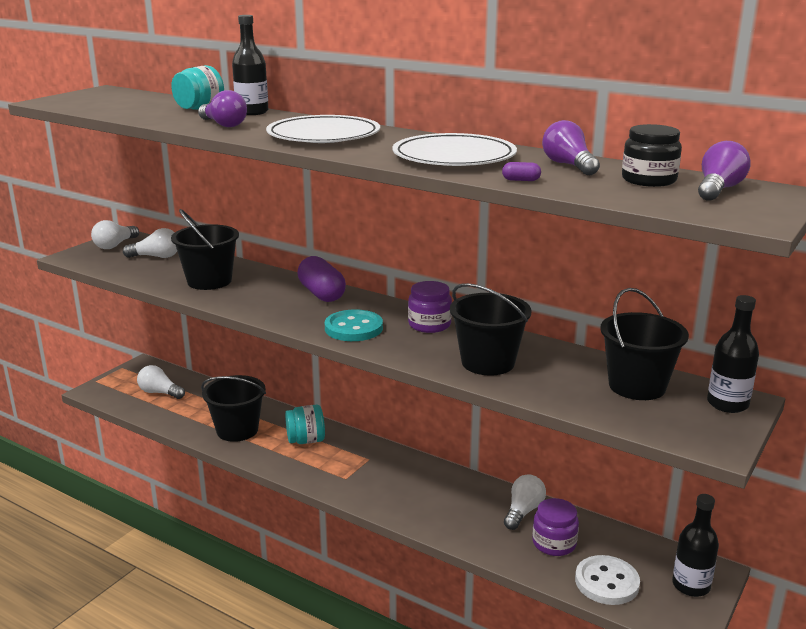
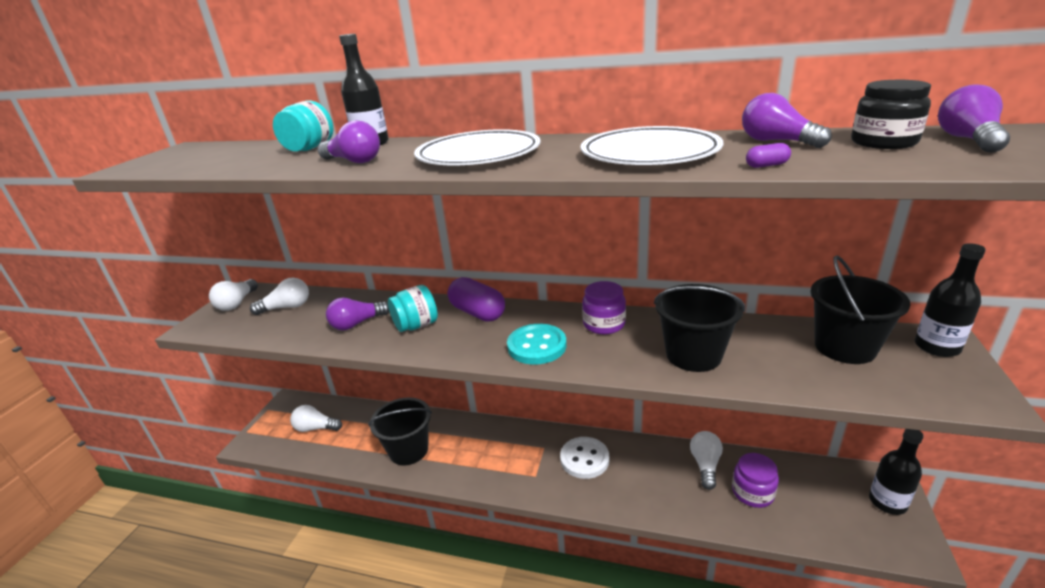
camera: 15 degrees left, 5 degrees up
black bucket [171,209,239,290] -> purple light bulb [326,297,389,330]
turquoise jar [285,405,325,444] -> turquoise jar moved to [388,285,438,332]
white button [575,555,640,605] -> white button moved to [560,437,610,479]

